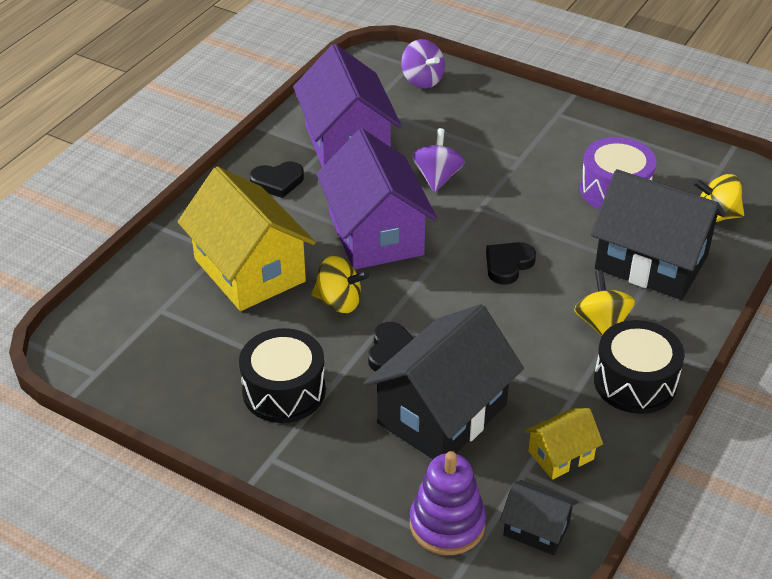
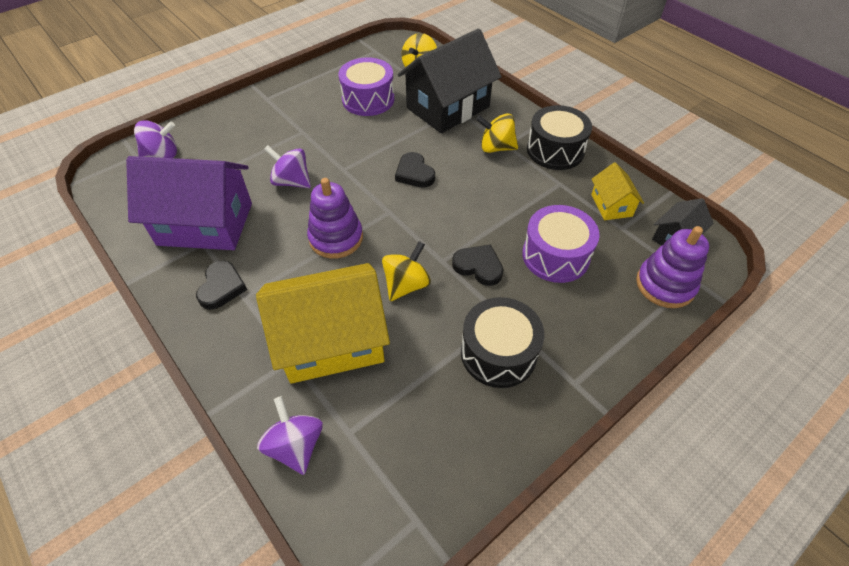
camera: 70 degrees left, 10 degrees up
purple house [316,129,437,270] -> purple stacking toy [307,178,363,259]
black house [364,304,524,459] -> purple drum [522,205,600,283]
none -> purple spinning top [257,396,323,475]

